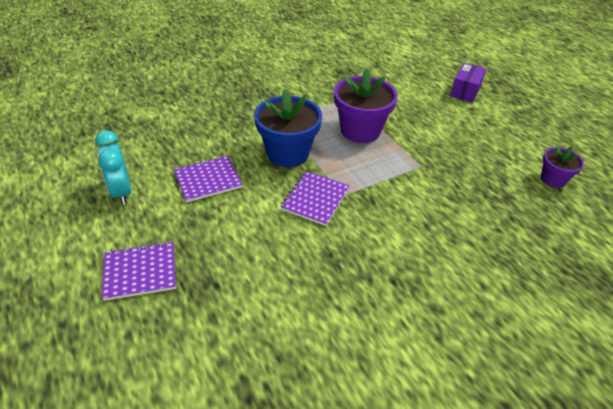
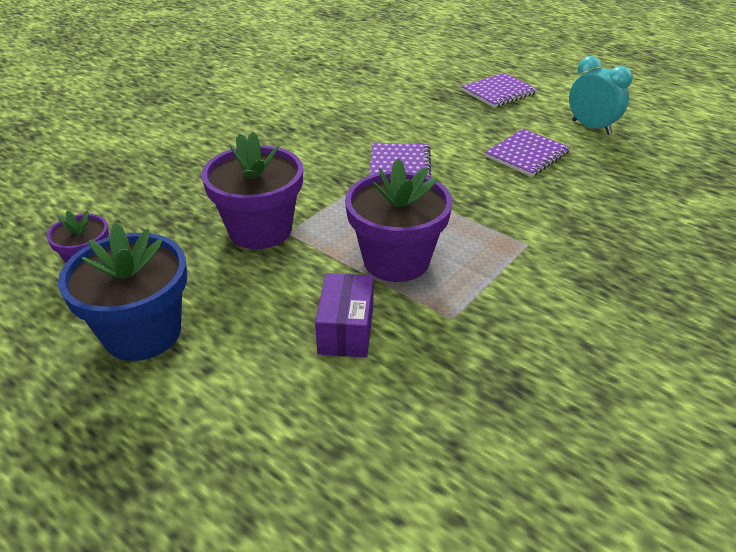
camera: 160 degrees right, 5 degrees down
blue flower pot [254,88,322,167] -> blue flower pot moved to [58,223,187,361]
purple box [450,63,486,103] -> purple box moved to [315,273,374,358]
none -> purple flower pot [201,132,303,249]

